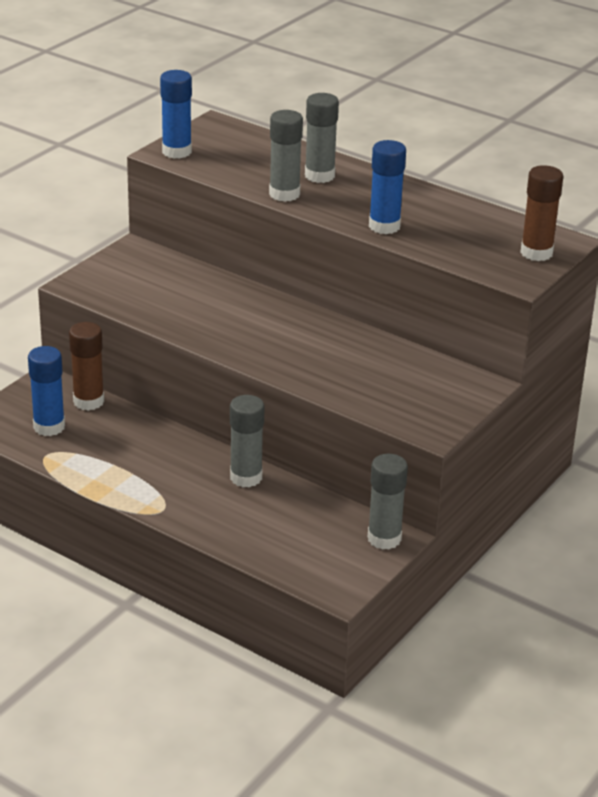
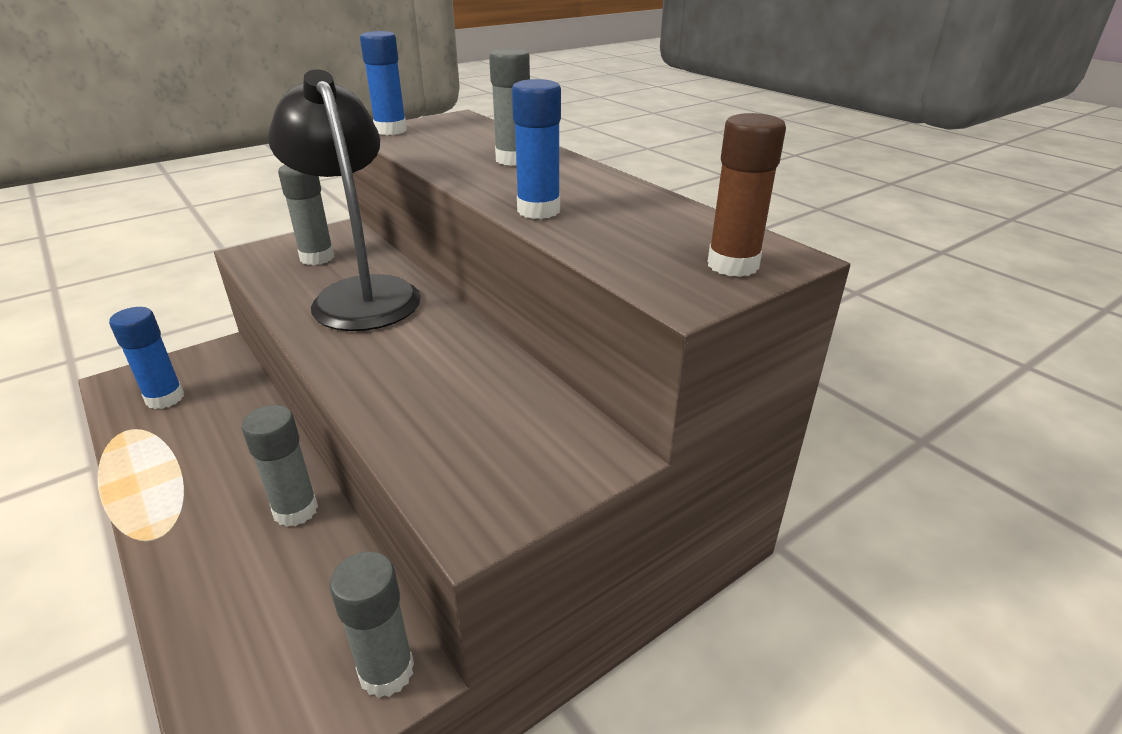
camera: 20 degrees right, 0 degrees up
brown glue stick [69,322,104,411] -> none
grey glue stick [269,110,303,202] -> grey glue stick moved to [278,165,334,265]
none -> black lamp [268,69,421,331]

